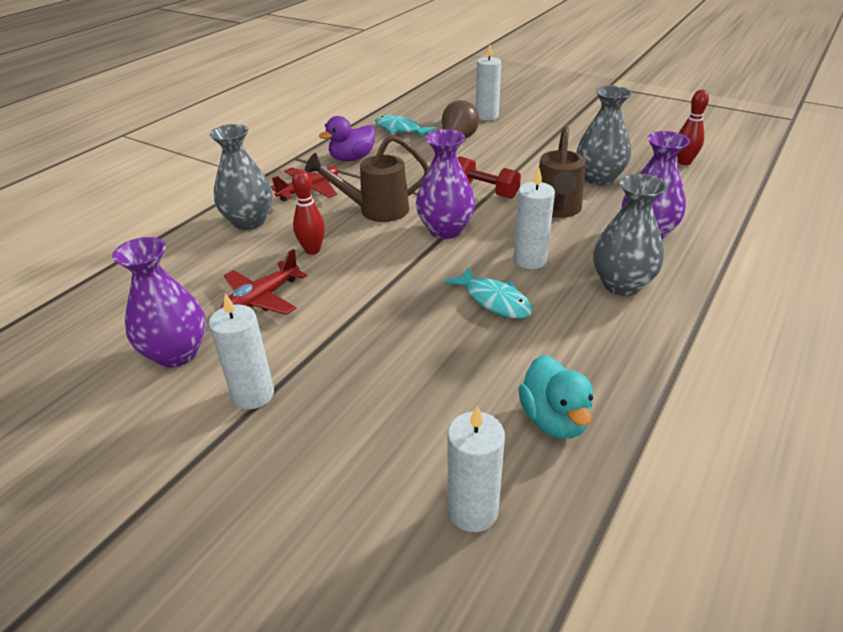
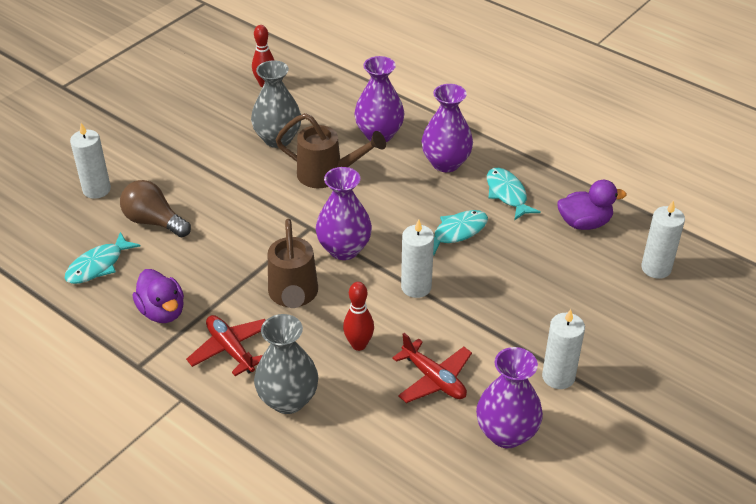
camera: 85 degrees left, 5 degrees up
red dumbbell [458,156,521,199] -> none
white candle [513,168,555,269] -> white candle moved to [401,219,434,298]
turquoise duck [518,355,593,439] -> purple duck [557,180,627,230]
grey vase [593,174,667,296] -> purple vase [422,84,473,172]
none -> turquoise fish [487,168,541,220]

